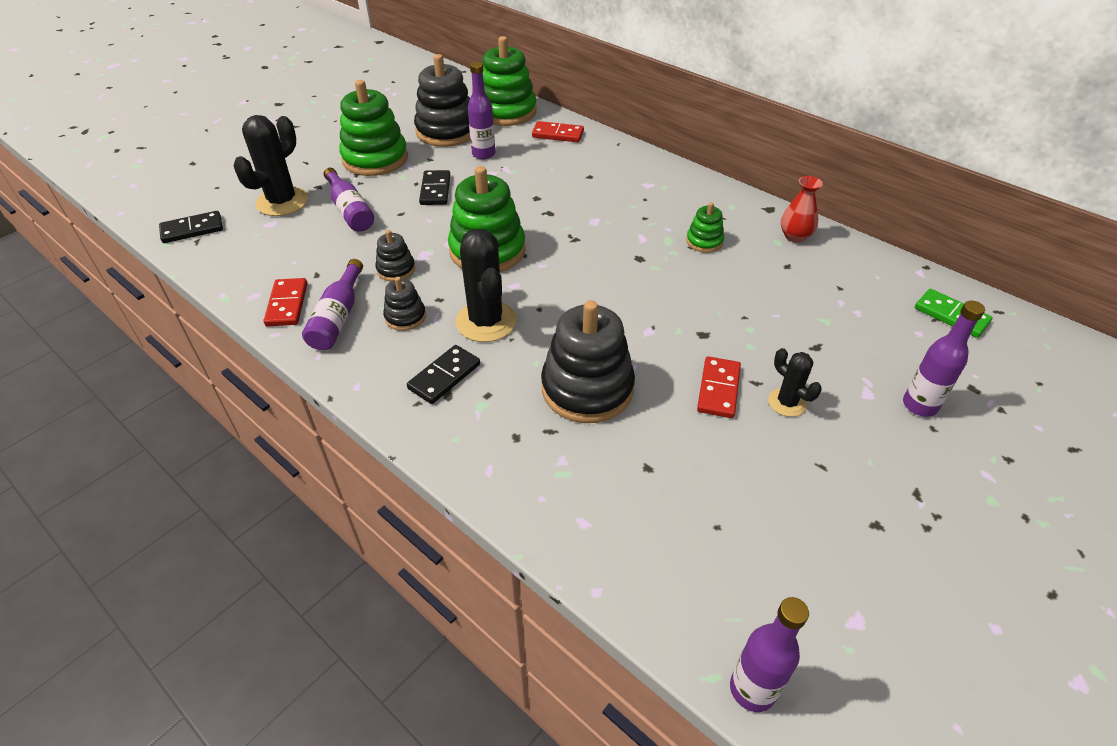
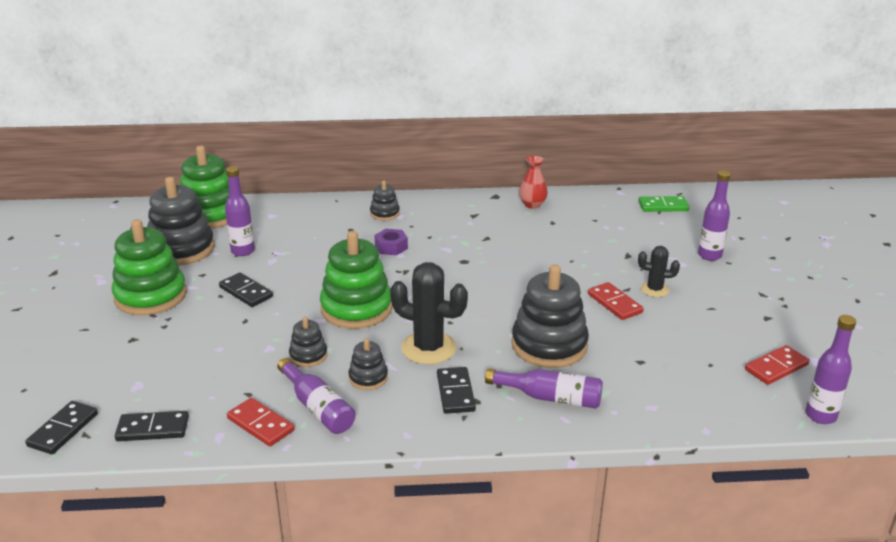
camera: 45 degrees left, 15 degrees down
black cactus [233,115,308,216] -> none
purple bottle [324,168,374,232] -> purple bottle moved to [485,369,603,409]
red domino [532,121,584,142] -> red domino moved to [745,345,809,385]
green stacking toy [686,202,724,253] -> none
none -> black domino [115,411,189,441]
none -> black stacking toy [370,180,400,221]
none -> purple nut [375,229,408,255]

